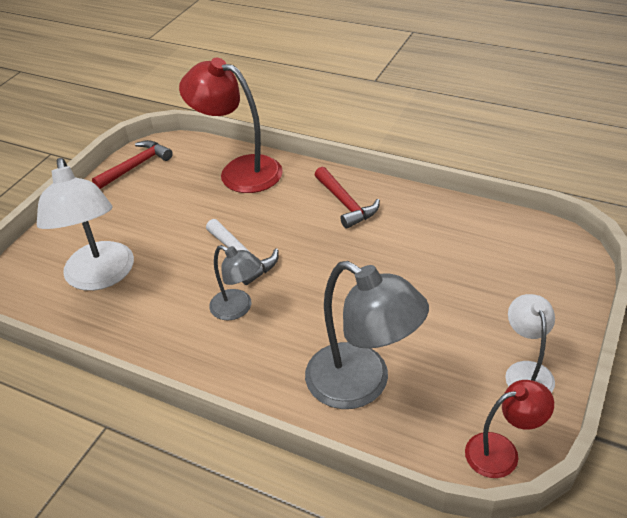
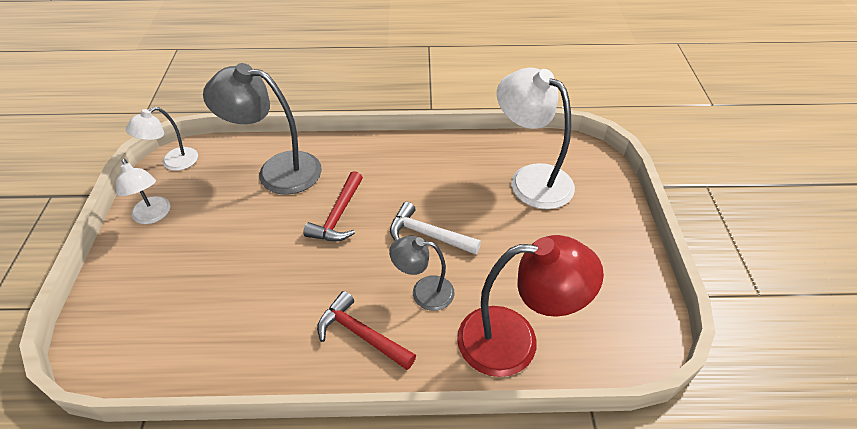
camera: 150 degrees right, 5 degrees up
red hammer [92,140,173,189] -> red hammer moved to [303,171,363,241]
grey lamp [209,245,261,320] -> grey lamp moved to [389,236,455,311]
red lamp [465,380,554,478] -> white lamp [126,107,198,171]

